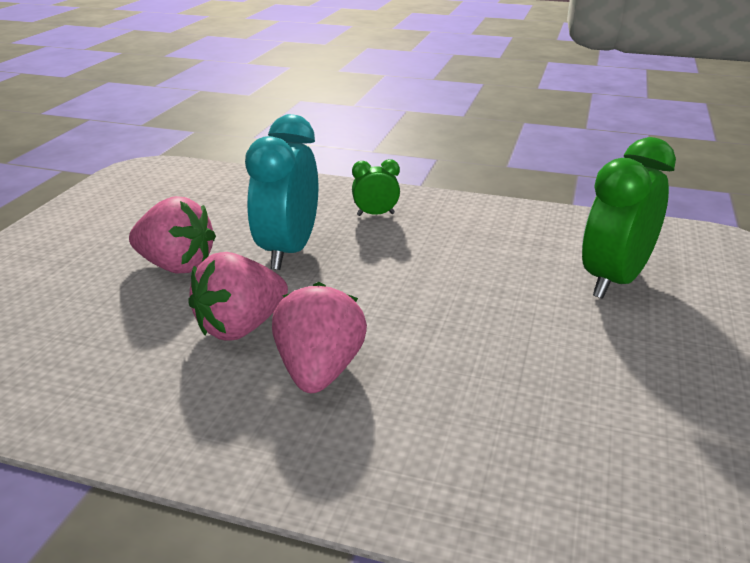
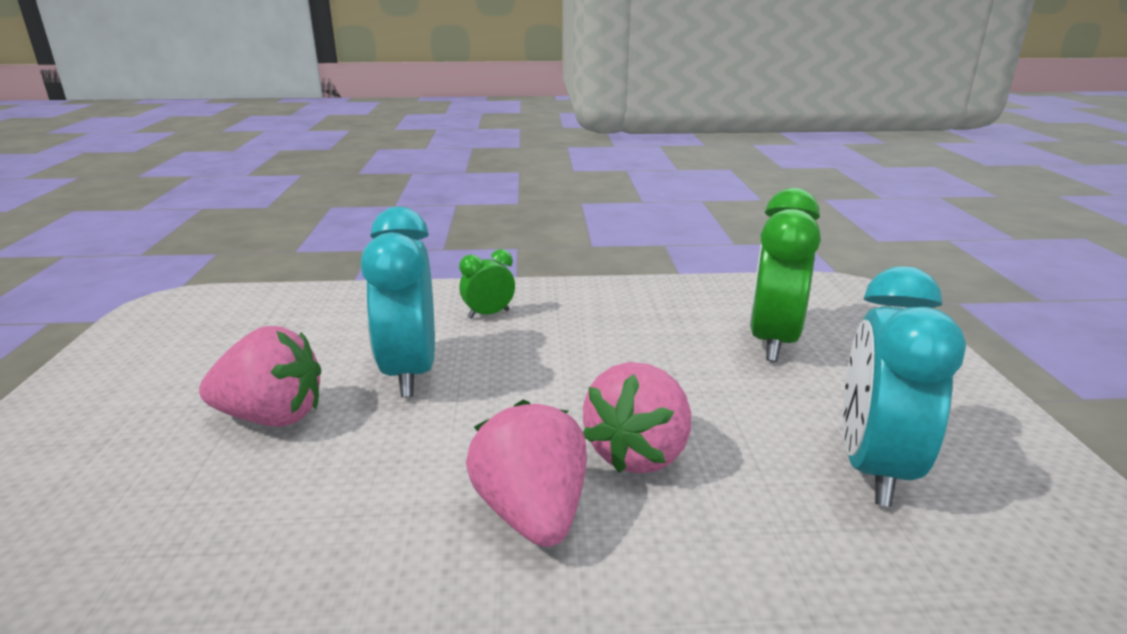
camera: 20 degrees left, 5 degrees down
pink strawberry [188,252,288,340] -> pink strawberry moved to [583,362,691,473]
none -> turquoise clock [843,266,966,507]

